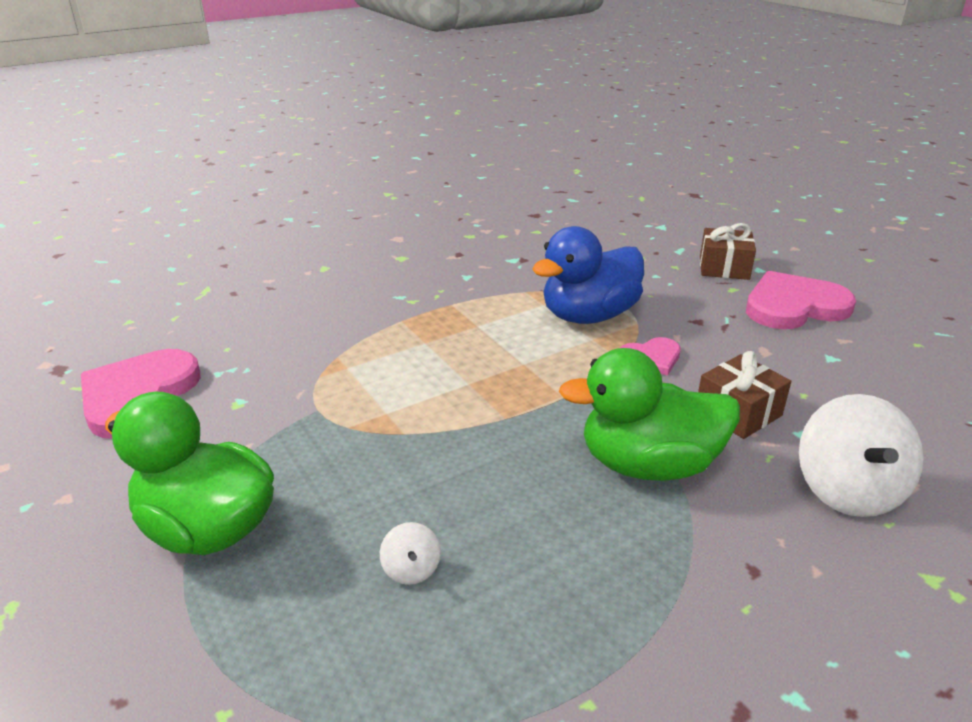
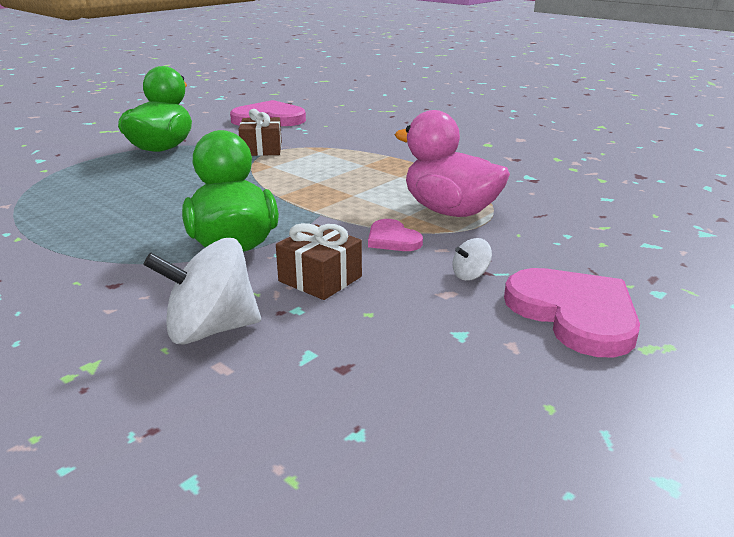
camera: 75 degrees right, 5 degrees down
white spinning top [380,522,441,585] -> white spinning top moved to [453,238,492,280]
blue duck [532,226,644,324] -> pink duck [395,110,510,217]
brown gift [700,223,756,280] -> brown gift moved to [238,109,282,156]

